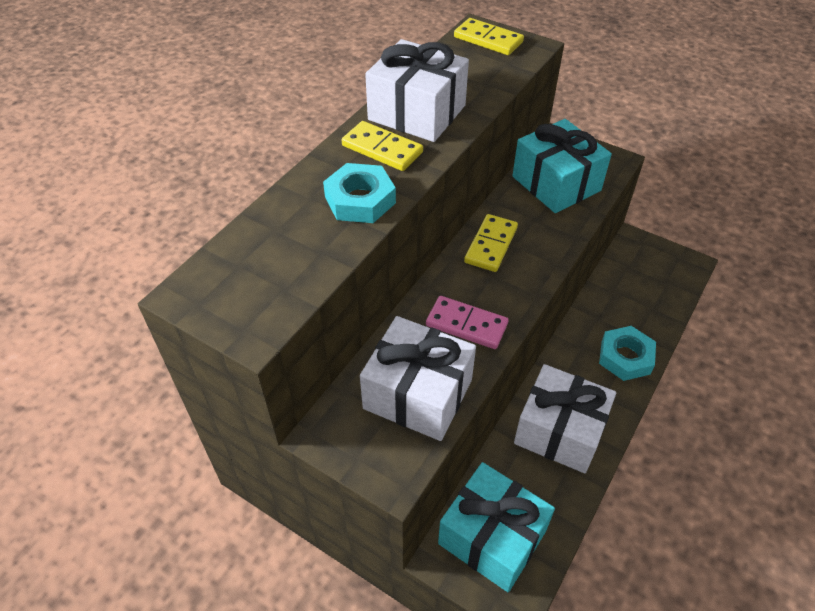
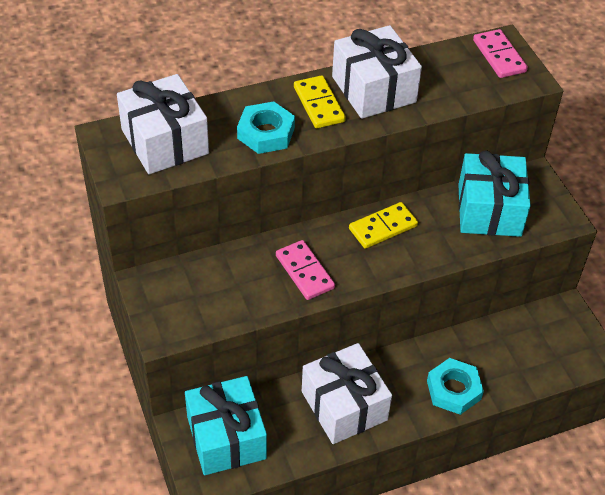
camera: 35 degrees right, 0 degrees up
white gift [360,316,476,441] -> white gift moved to [117,74,209,174]
yellow domino [454,18,524,55] -> pink domino [473,29,528,78]

